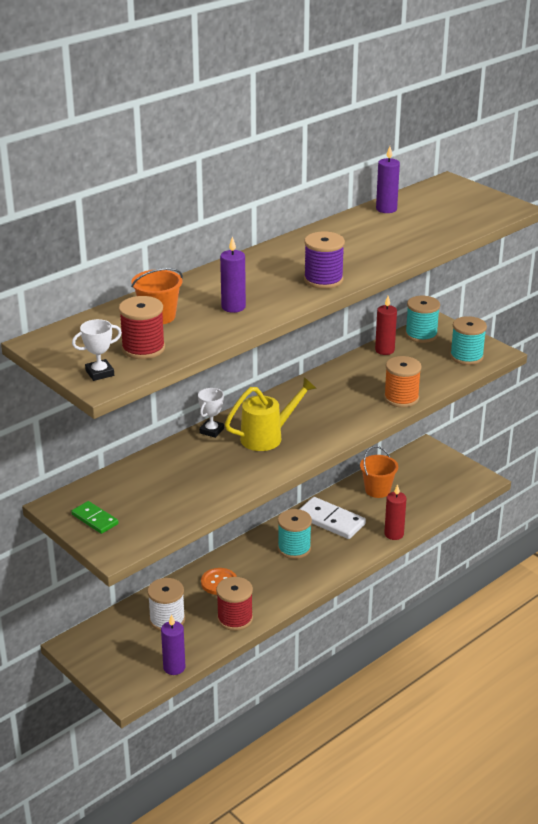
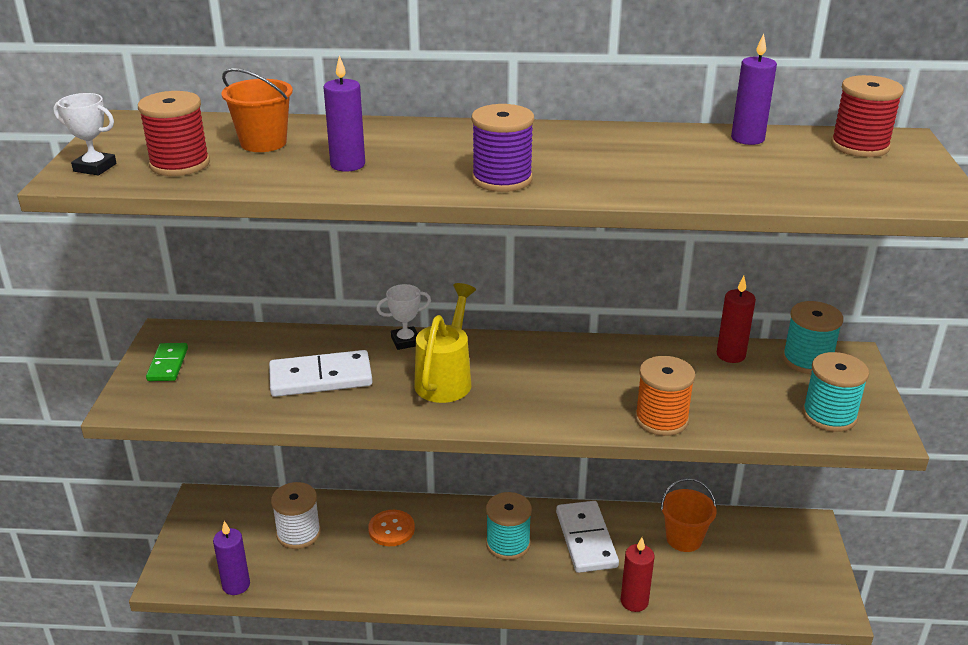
camera: 45 degrees right, 0 degrees up
red spool [216,577,253,631] -> red spool moved to [831,75,904,157]
yellow watering can [225,377,317,451] -> yellow watering can turned 90 degrees counterclockwise [415,283,476,403]
none -> white domino [269,350,372,397]

